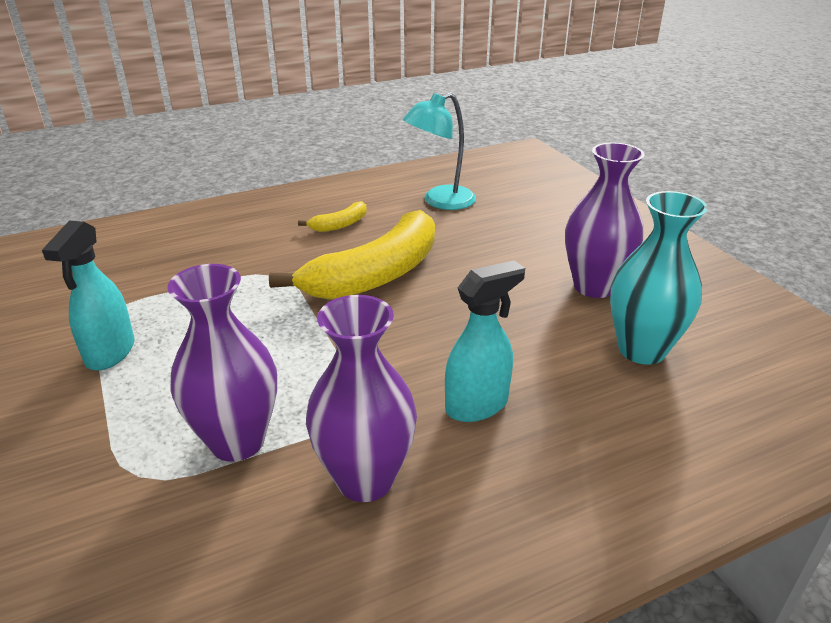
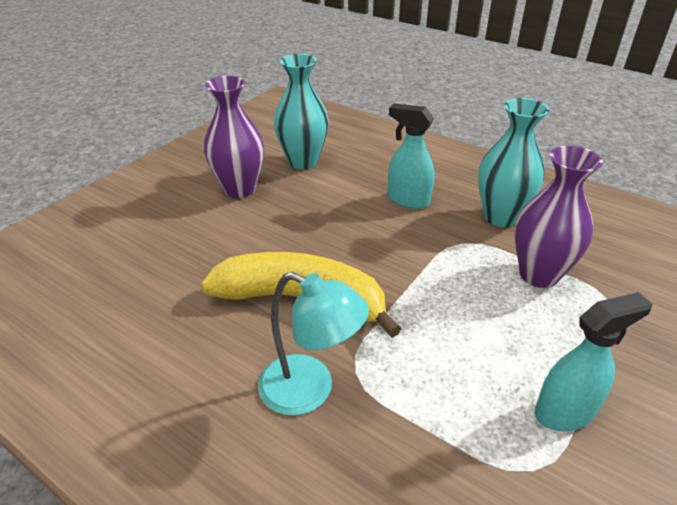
camera: 120 degrees left, 5 degrees up
yellow banana [298,201,367,232] -> none
purple vase [306,295,417,502] -> turquoise vase [478,98,549,227]
turquoise lamp [403,92,476,210] -> turquoise lamp moved to [258,272,369,416]

